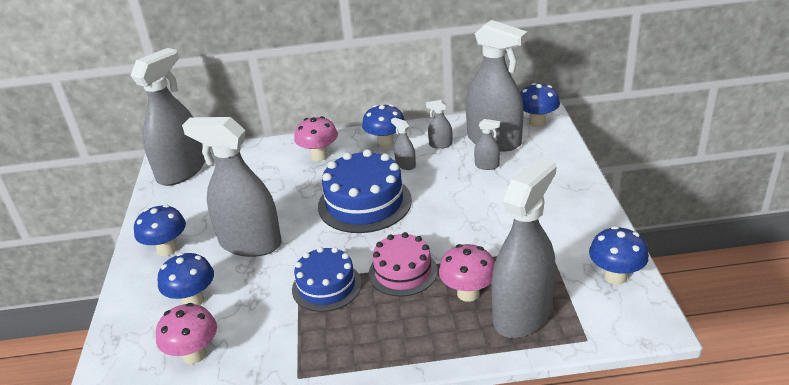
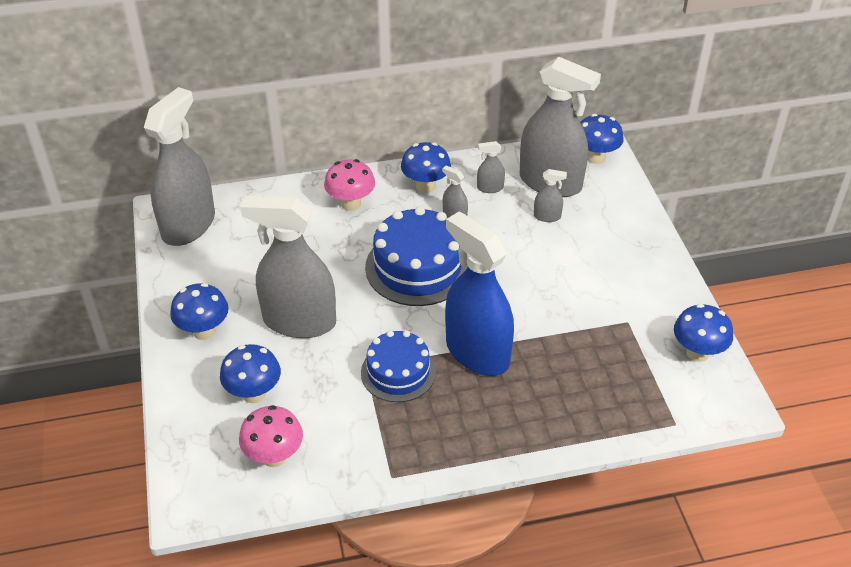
camera: 10 degrees left, 10 degrees up
pink cake [369,232,438,296] -> blue spray bottle [445,211,514,376]
pink mushroom [439,244,495,302] -> none
grey spray bottle [491,157,556,338] -> none

